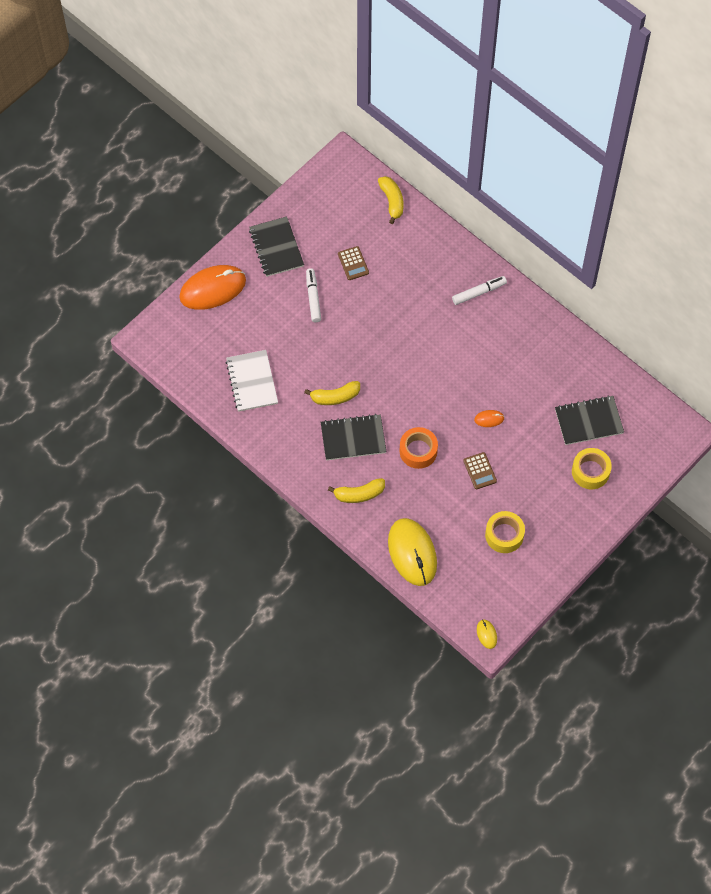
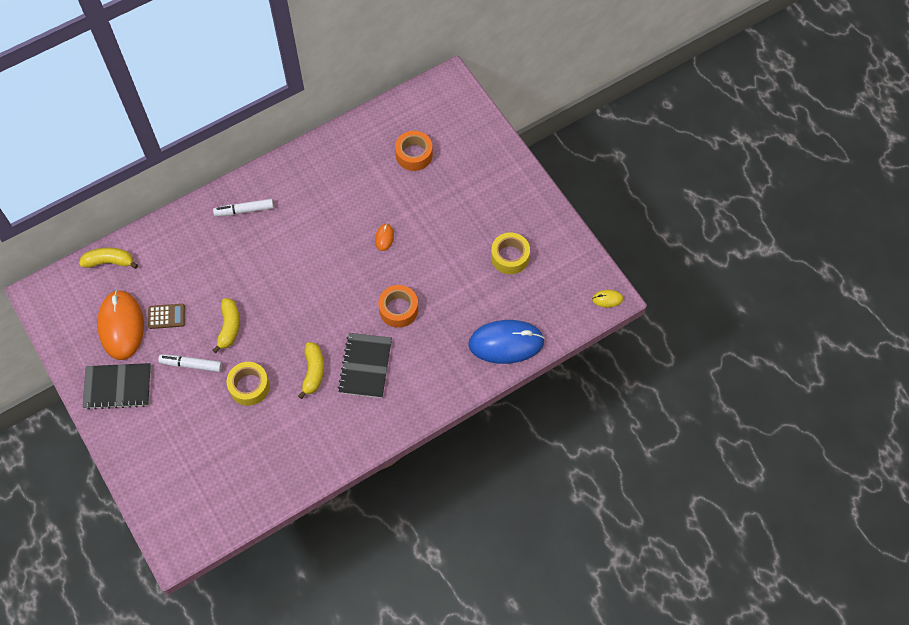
camera: 75 degrees left, 0 degrees up
orange mouse [179,265,246,310] -> orange mouse moved to [97,290,144,360]
white notebook [226,350,278,412] -> none
yellow banana [328,478,385,503] -> yellow banana moved to [213,298,240,353]
yellow mouse [388,518,437,586] -> blue mouse [468,320,545,364]
white marker [452,276,507,305] -> white marker turned 90 degrees counterclockwise [213,199,274,217]
brown calculator [463,452,497,489] -> none
black notebook [555,395,624,445] -> orange tape [395,131,433,171]
yellow tape [572,448,612,489] -> yellow tape moved to [227,362,270,406]

